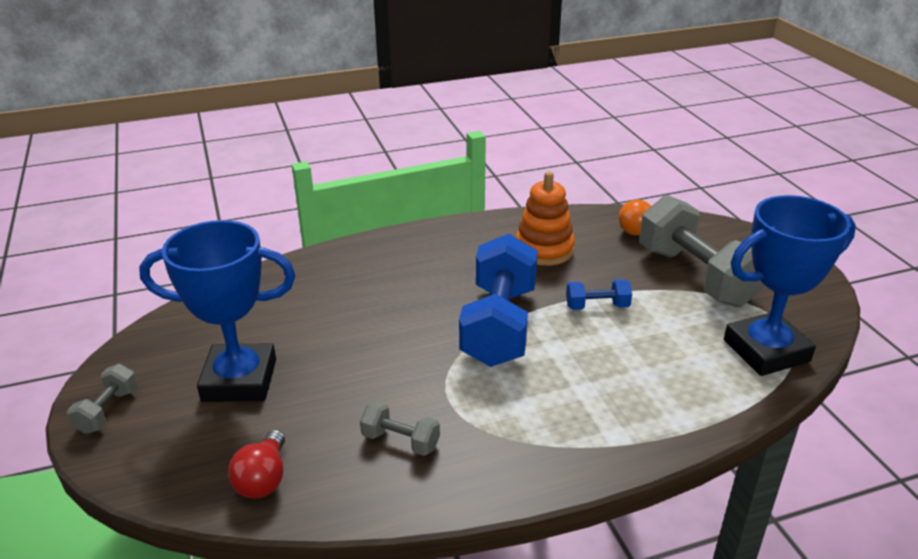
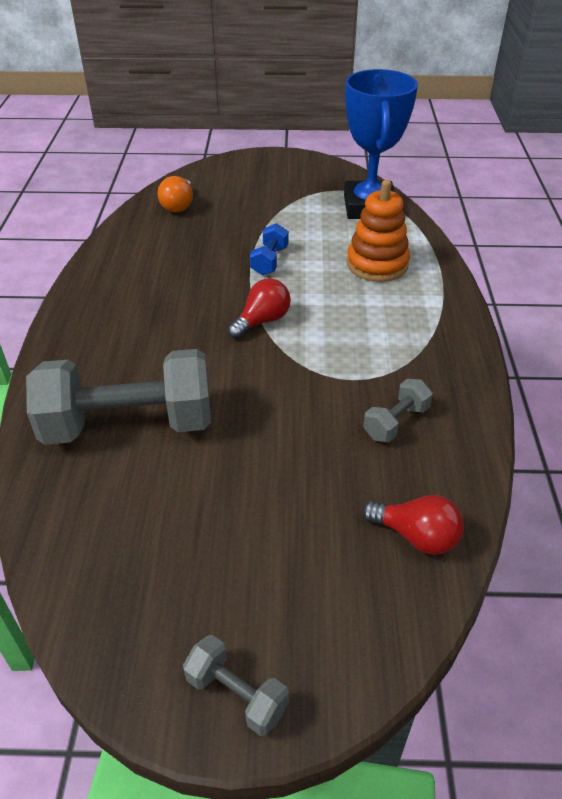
camera: 70 degrees left, 10 degrees up
blue trophy [139,220,296,402] -> none
blue dumbbell [459,234,538,367] -> red light bulb [228,278,291,339]
orange stacking toy [515,171,575,266] -> orange stacking toy moved to [347,180,410,282]
grey dumbbell [639,195,765,307] -> grey dumbbell moved to [26,349,211,445]

